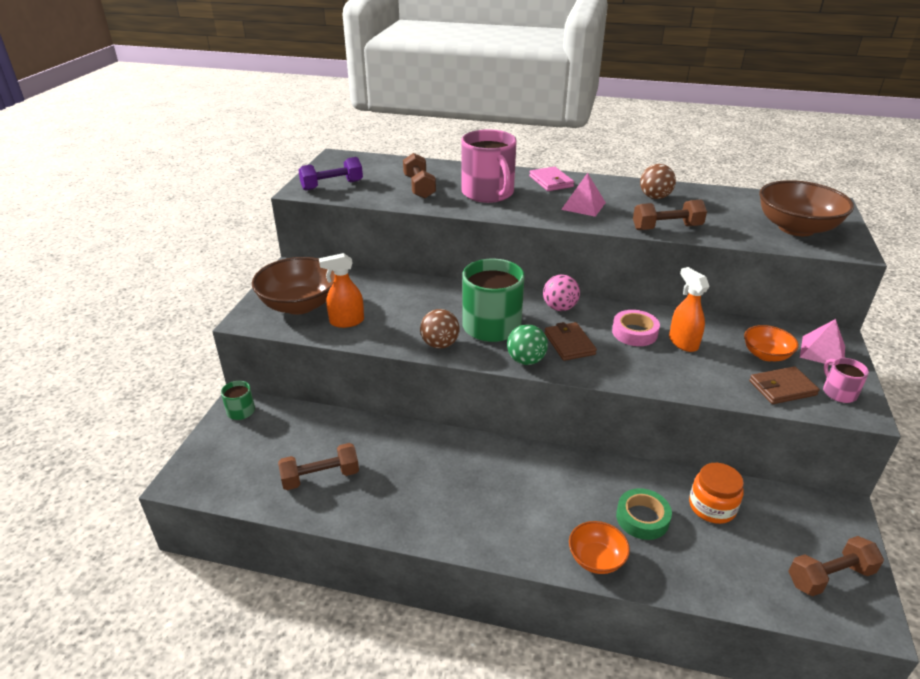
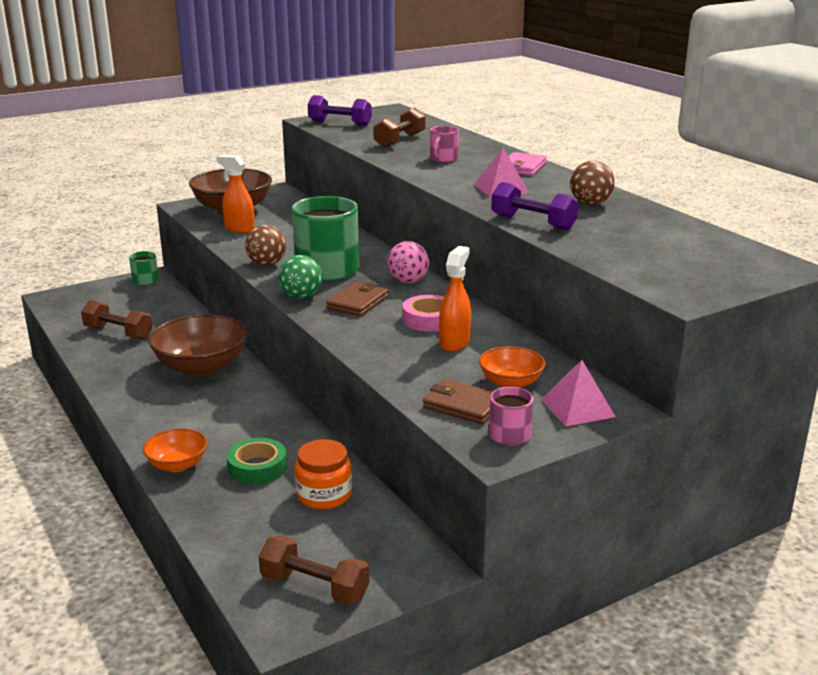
camera: 45 degrees right, 10 degrees down
pink mug [461,130,517,203] -> pink mug [430,126,459,162], size x0.48
brown dumbbell [633,199,707,230] -> purple dumbbell [491,182,578,231]
brown bowl [759,180,854,236] -> brown bowl moved to [148,314,248,377]

